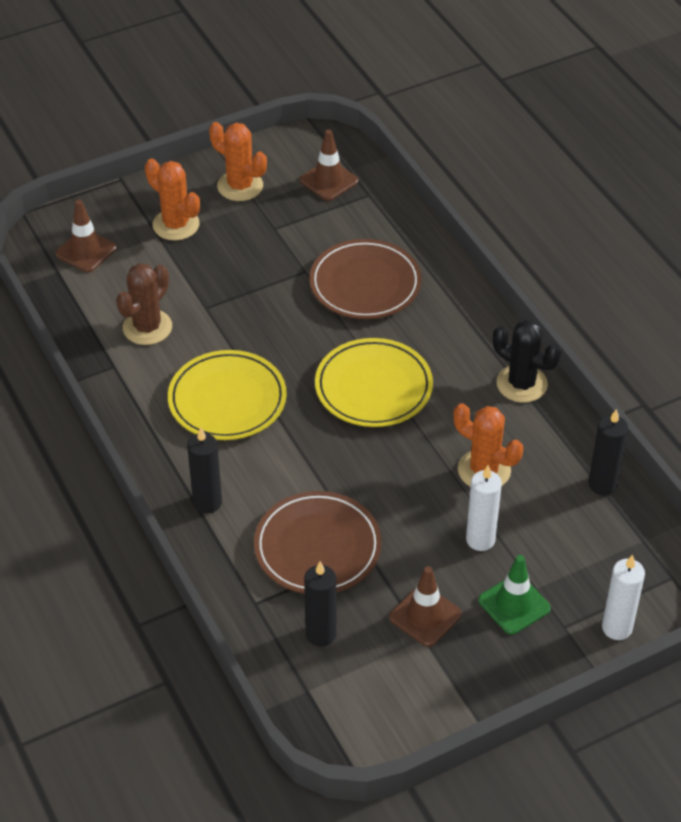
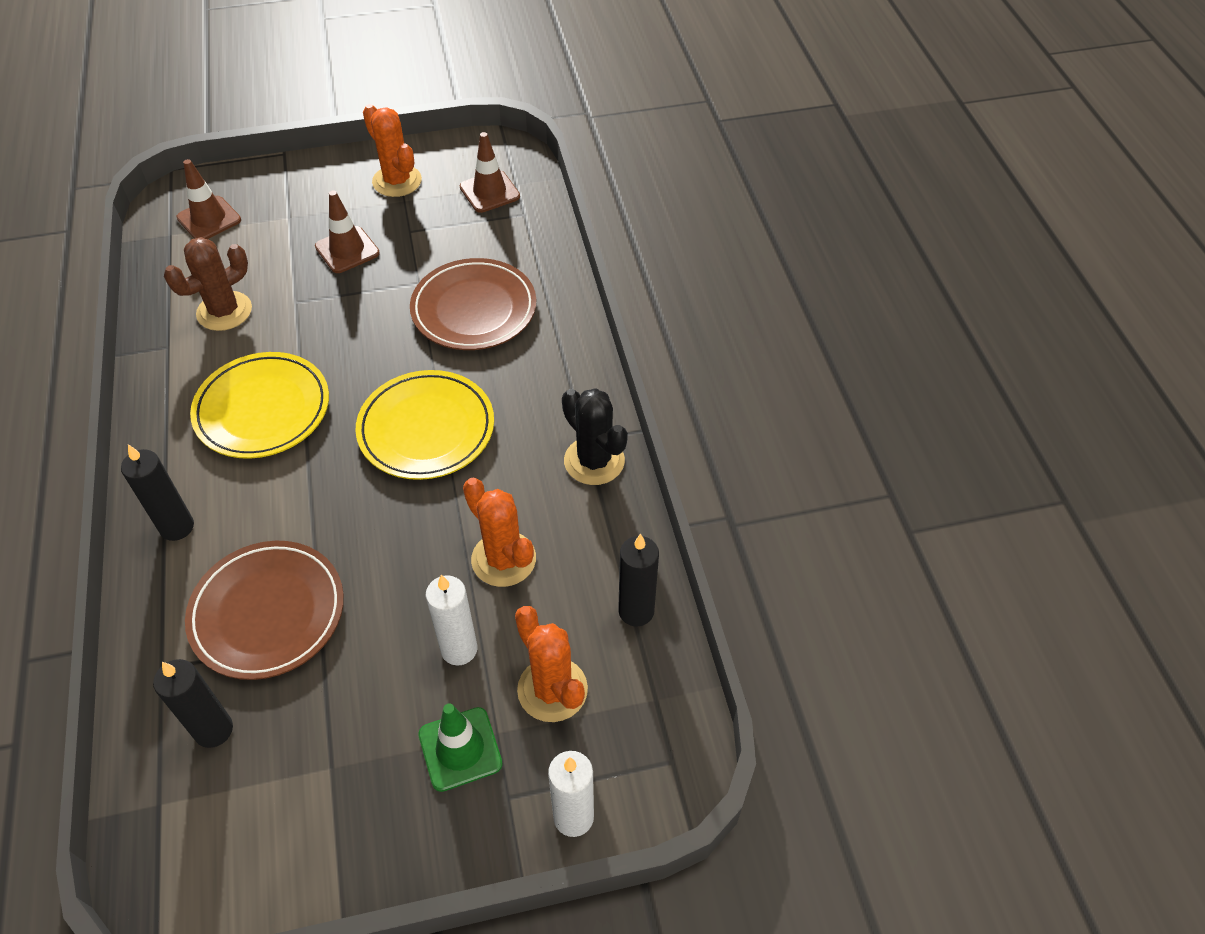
camera: 15 degrees right, 5 degrees up
orange cactus [145,159,200,240] -> orange cactus moved to [515,606,588,722]
brown traffic cone [389,566,462,647] -> brown traffic cone moved to [315,190,380,273]

